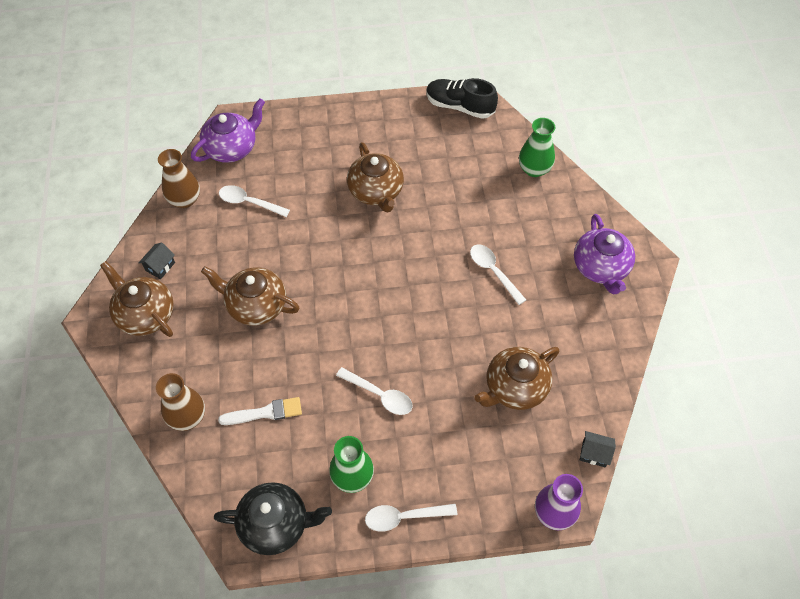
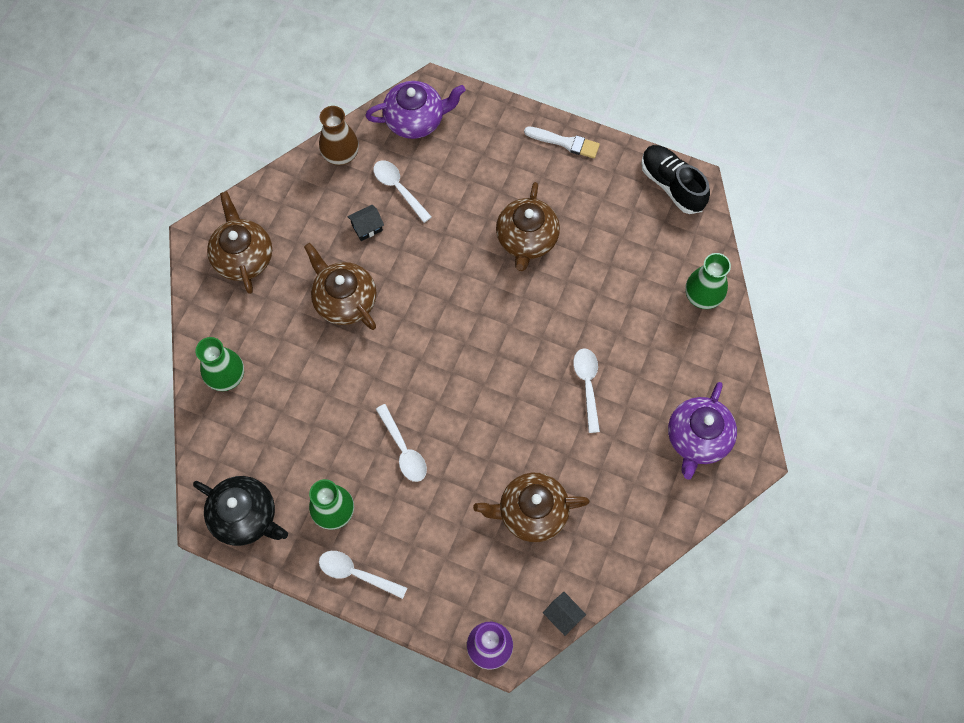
camera: 30 degrees right, 10 degrees up
black house [139,243,175,279] -> black house moved to [347,205,384,241]
brown vase [156,373,205,431] -> green vase [196,337,244,391]
white brush [218,397,302,425] -> white brush moved to [524,127,600,159]

